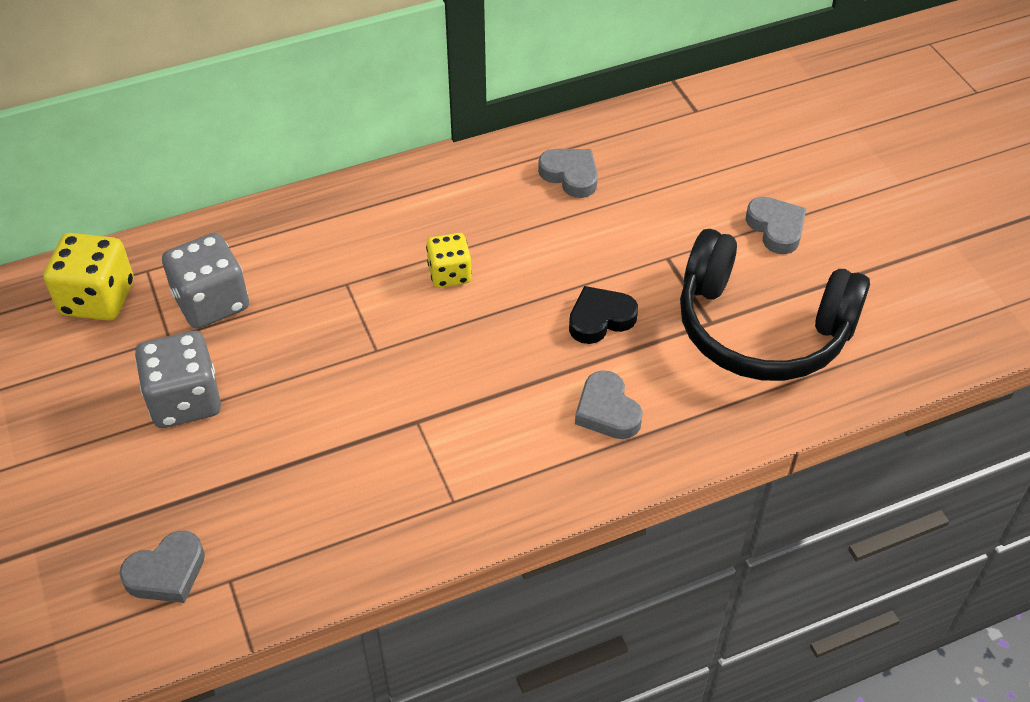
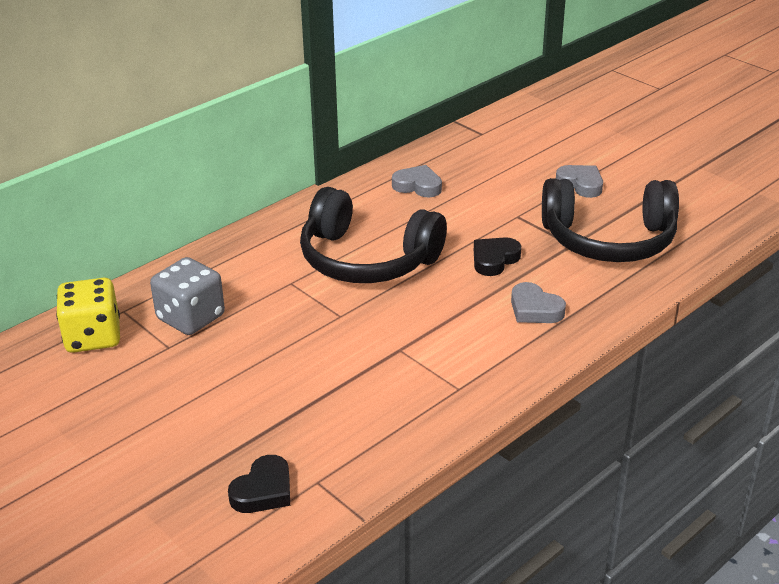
camera: 20 degrees left, 15 degrees down
grey heart [119,531,205,603] -> black heart [228,455,290,513]
grey dice [135,331,221,428] -> none
yellow dice [426,233,472,288] -> black headphones [300,187,447,283]

